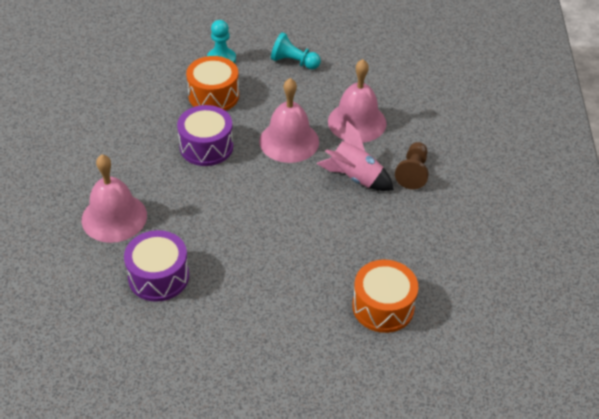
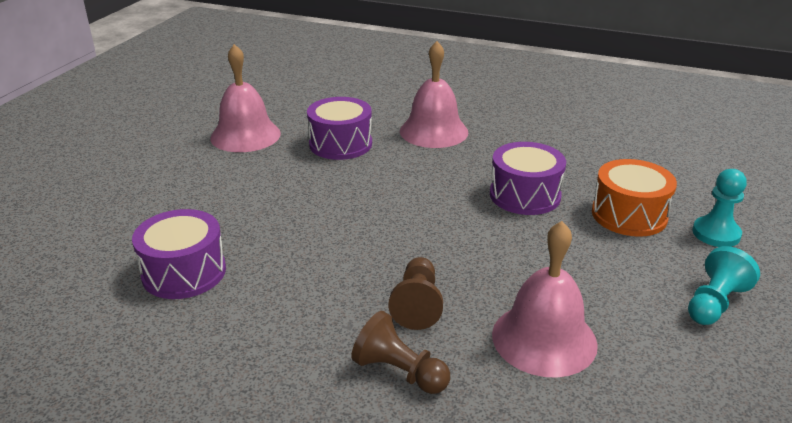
camera: 110 degrees right, 15 degrees down
pink bell [259,78,319,163] -> pink bell moved to [210,44,281,152]
pink rocket [317,121,394,191] -> brown pawn [389,257,443,330]
orange drum [352,260,418,333] -> purple drum [132,209,226,299]

